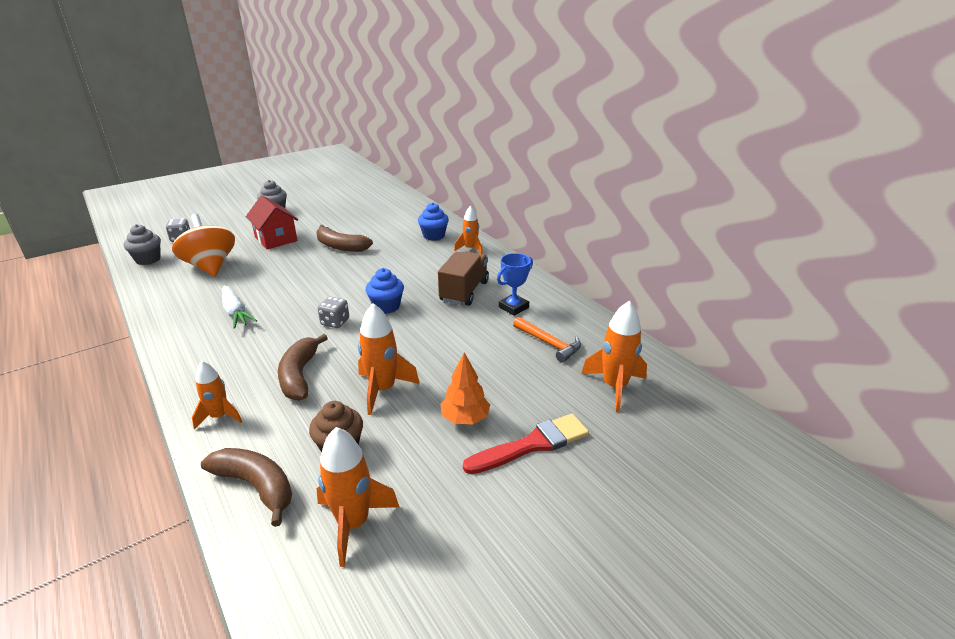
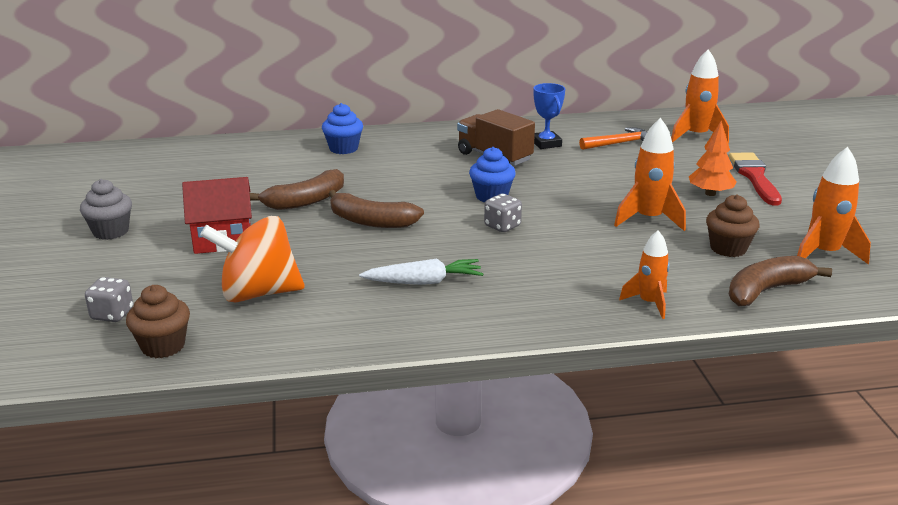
camera: 65 degrees left, 5 degrees down
grey cupcake [124,224,161,265] -> brown cupcake [126,285,190,358]
brown banana [278,334,328,400] -> brown banana moved to [329,190,424,228]
orange rocket [454,206,483,254] -> none

